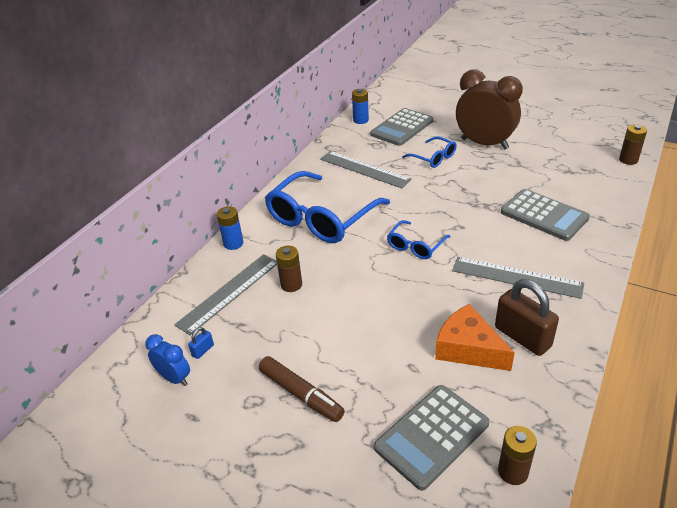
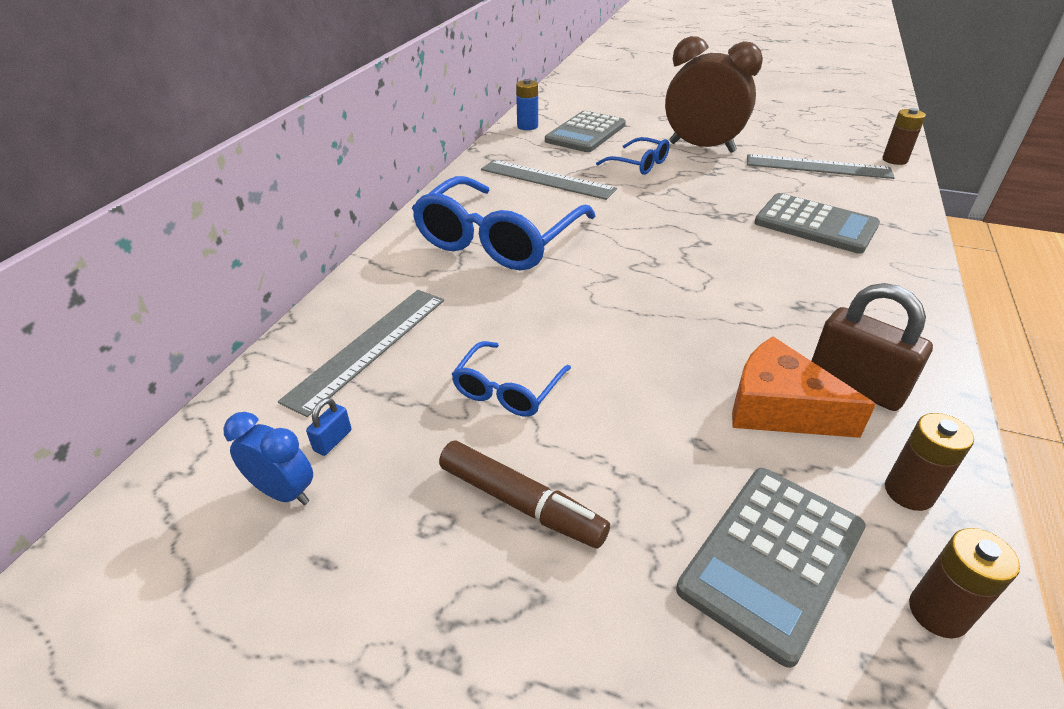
camera: 10 degrees left, 0 degrees up
blue battery [216,206,243,250] -> none
brown battery [276,246,302,292] -> brown battery moved to [885,413,974,511]
blue glasses [387,220,451,259] -> blue glasses moved to [451,341,571,416]
grey ruler [452,257,584,299] -> grey ruler moved to [747,154,895,179]

